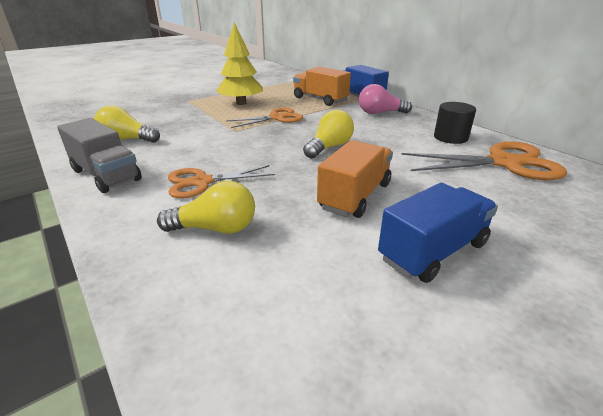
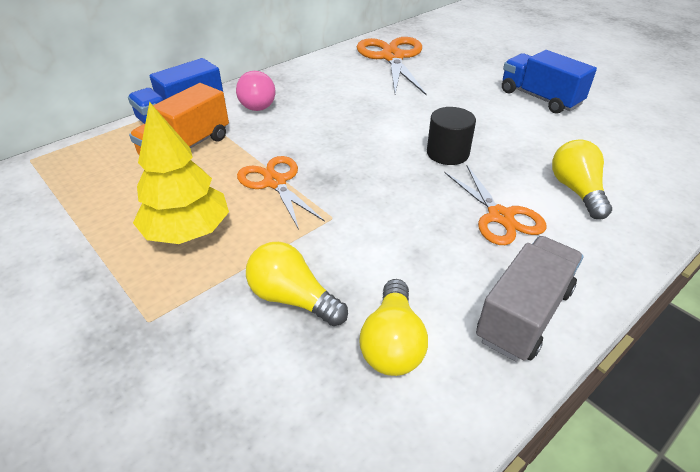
camera: 95 degrees left, 10 degrees up
yellow light bulb [303,109,354,158] -> yellow light bulb moved to [246,242,348,326]
orange truck [317,140,393,218] -> none
black cylinder [434,102,476,144] -> black cylinder moved to [427,107,476,165]

